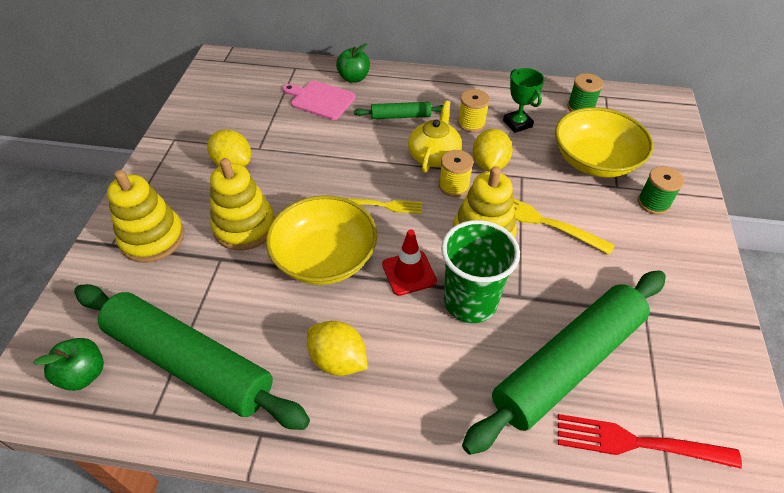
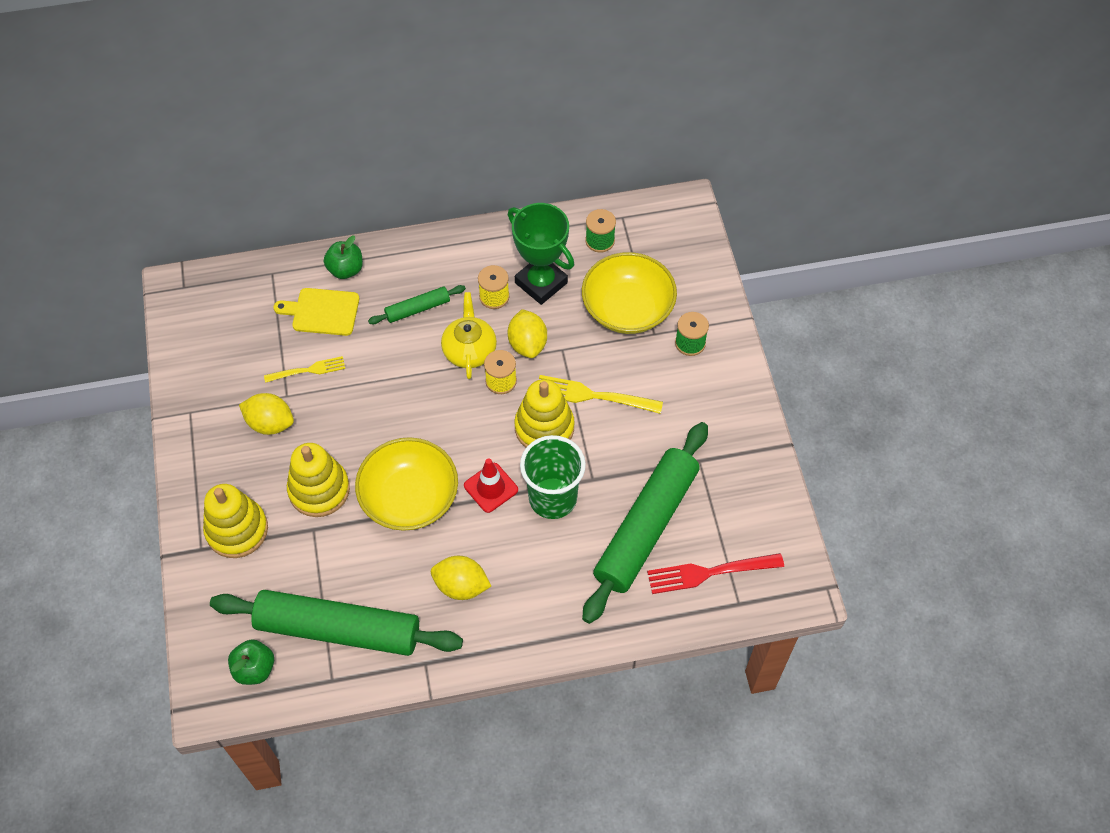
camera: 20 degrees left, 10 degrees up
pink cutting board [283,81,356,120] -> yellow cutting board [274,288,359,336]
yellow fork [346,198,422,214] -> yellow fork moved to [264,356,345,383]
green trophy [503,68,544,133] -> green trophy [508,203,574,305], size x1.64

